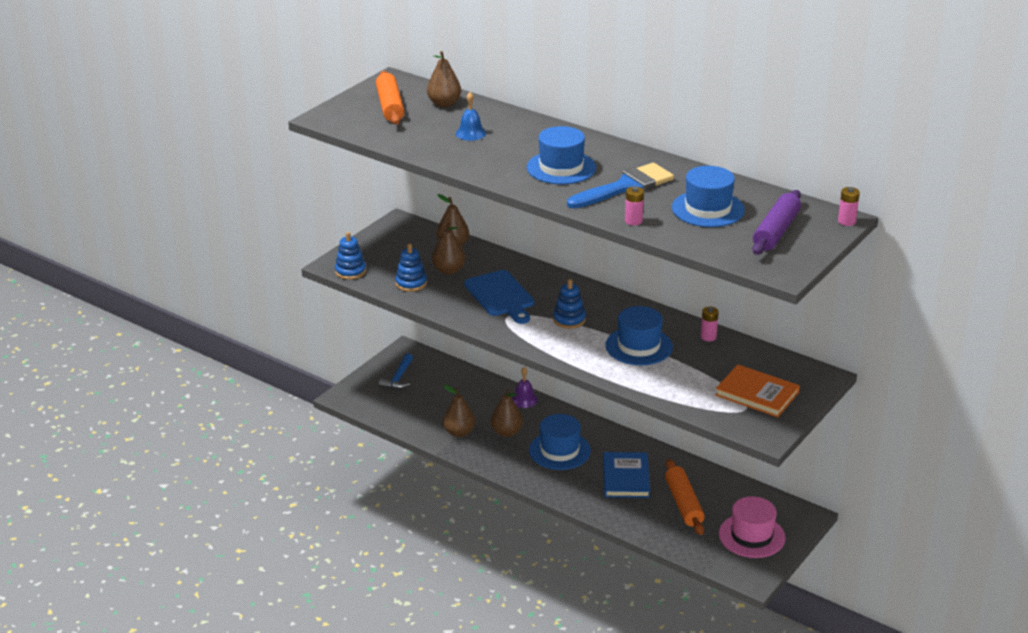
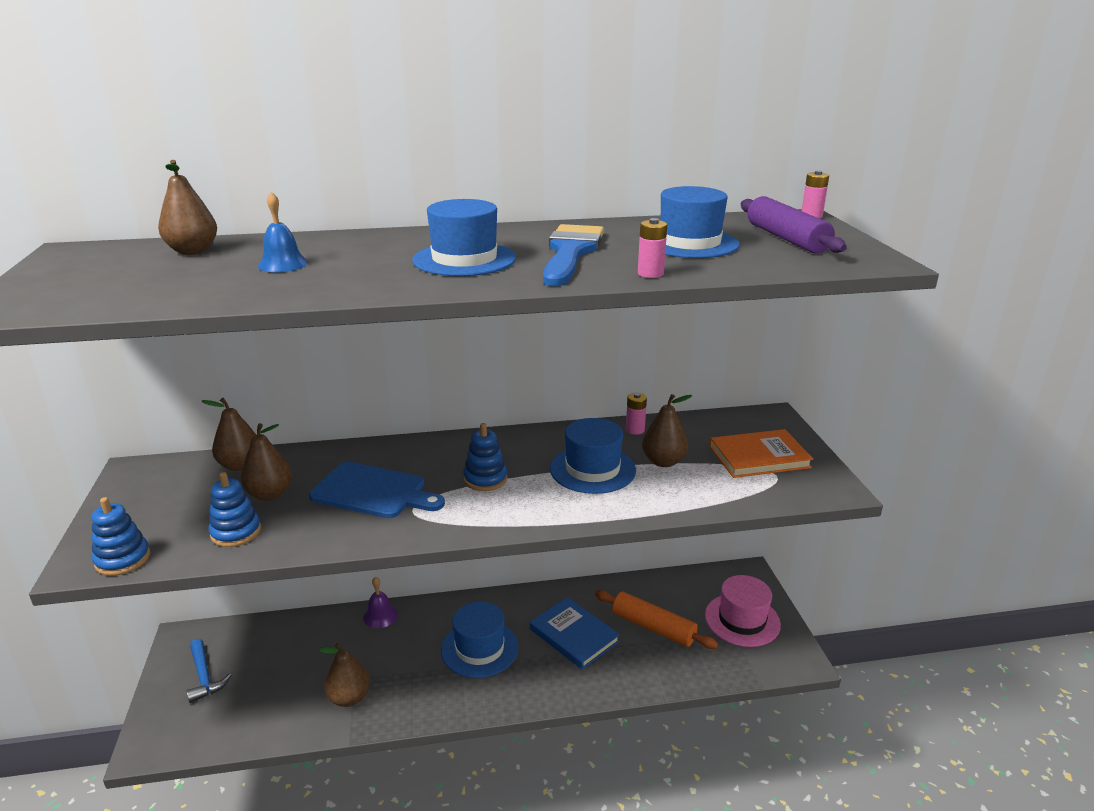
camera: 45 degrees left, 5 degrees down
orange rolling pin [376,71,404,125] -> none
brown pear [491,389,523,437] -> brown pear moved to [642,394,692,467]

